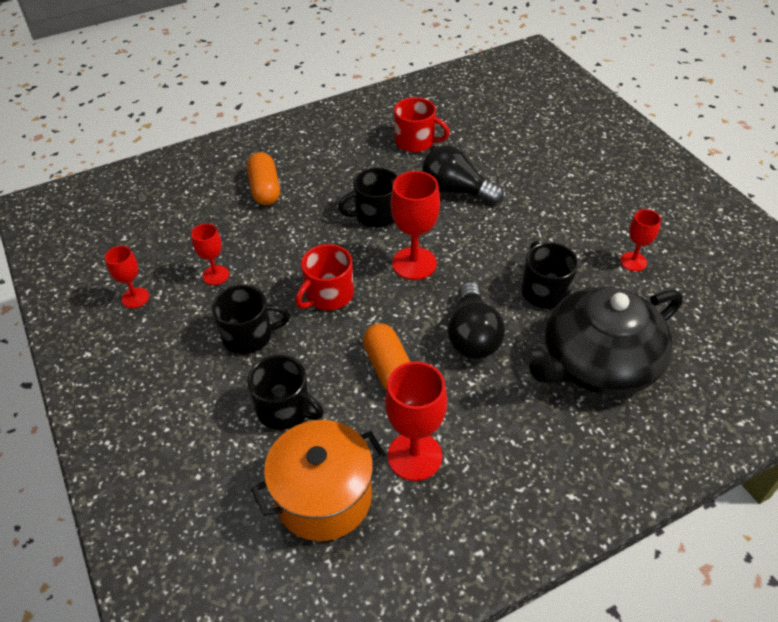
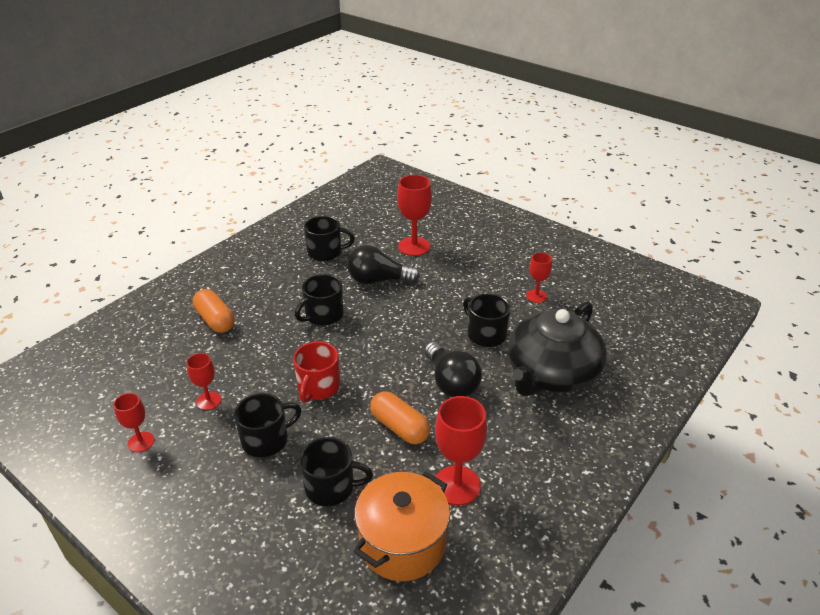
camera: 25 degrees left, 10 degrees down
red goblet [391,171,440,280] -> red goblet moved to [397,175,432,256]
red mug [394,97,450,152] -> black mug [304,216,355,261]

